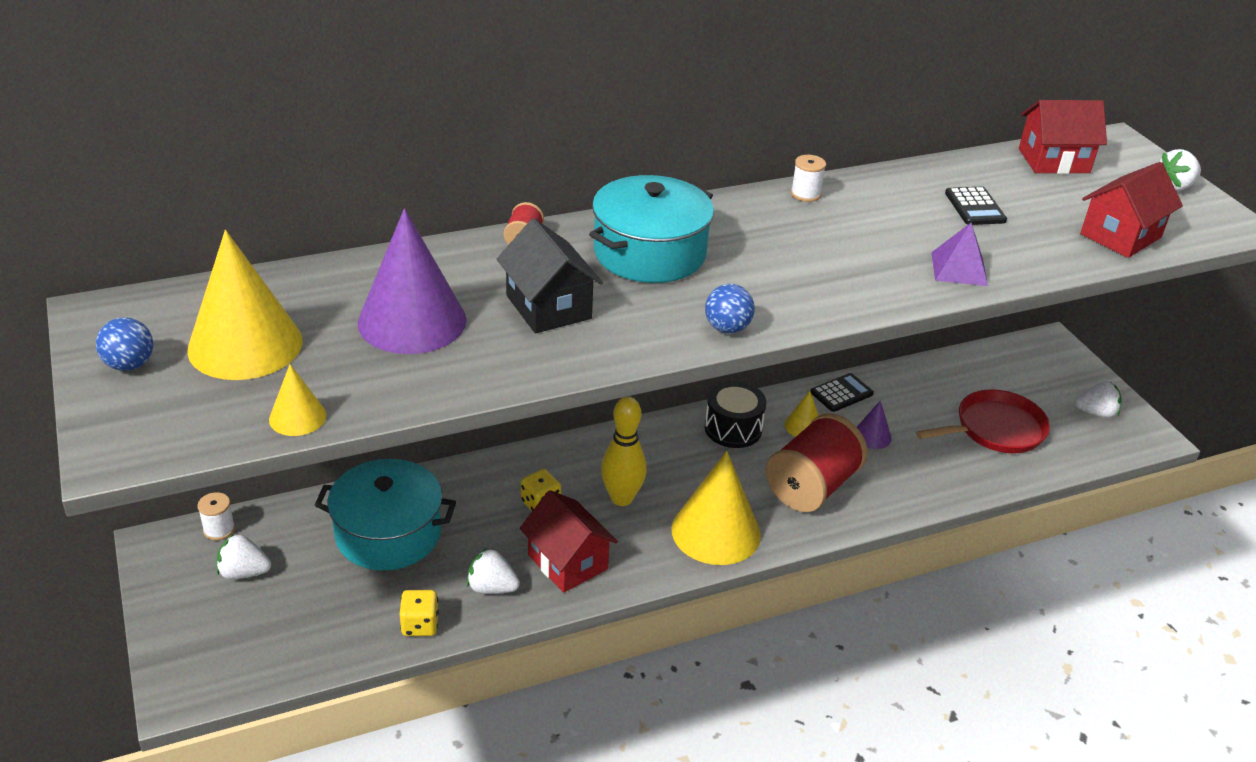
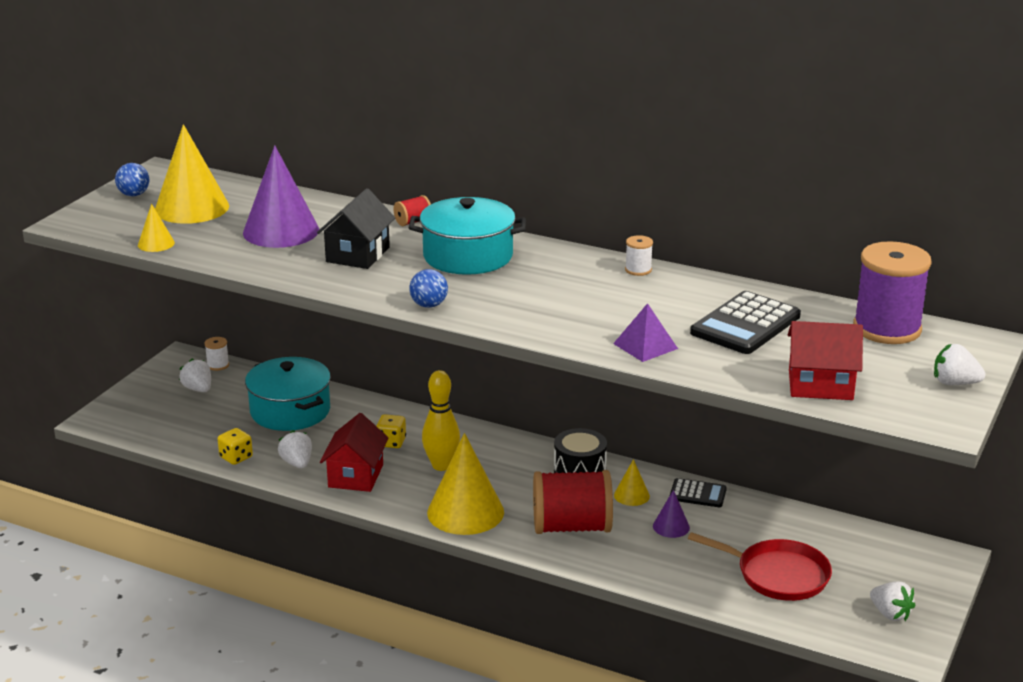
camera: 50 degrees right, 10 degrees down
black calculator [945,187,1007,225] -> black calculator [690,291,801,354], size x1.75
red house [1019,100,1107,174] -> purple spool [853,241,932,344]

